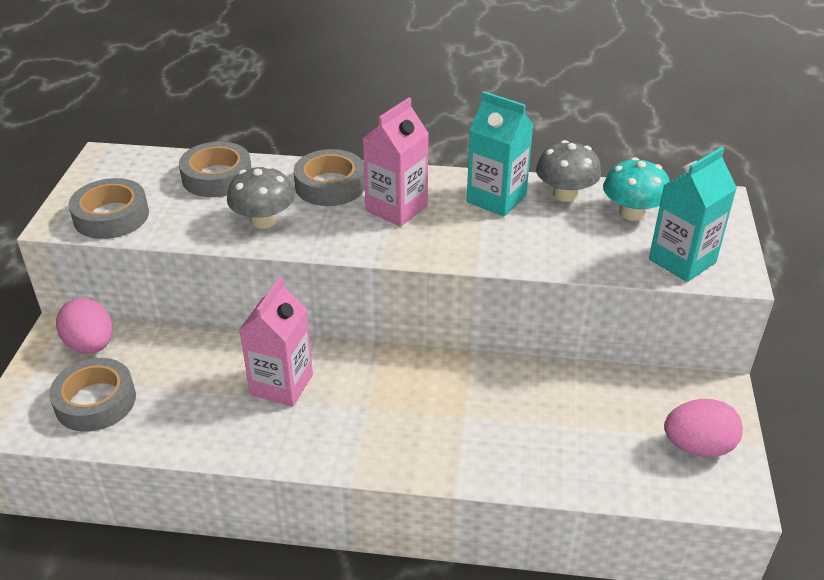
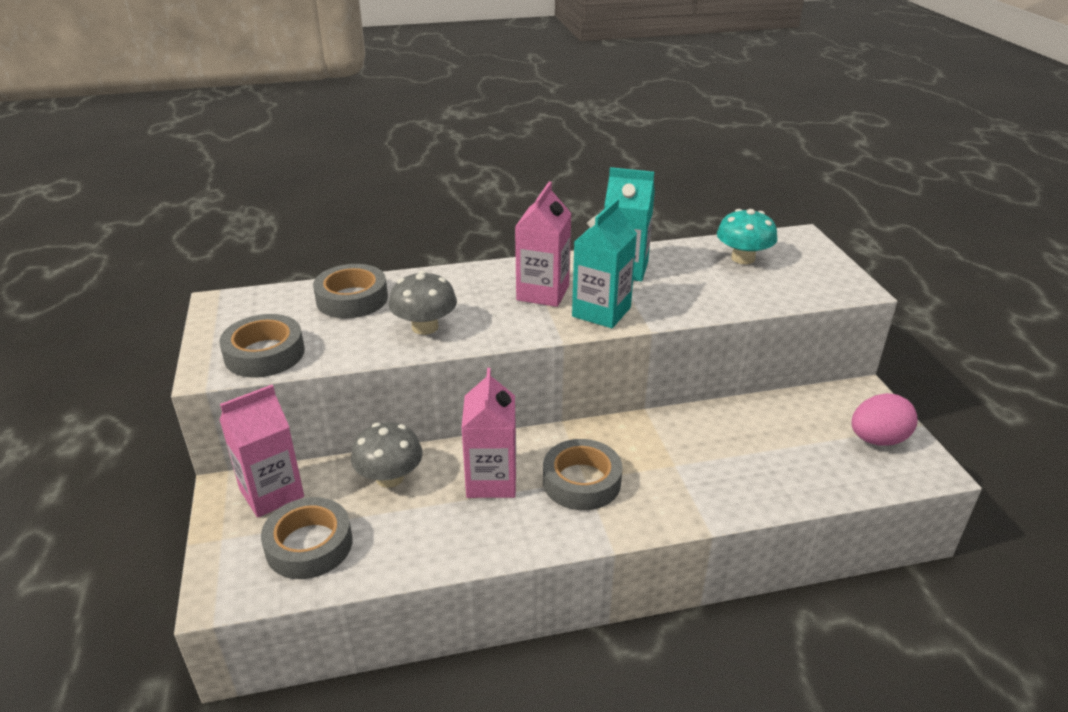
camera: 20 degrees left, 5 degrees down
pink egg [56,298,113,354] -> pink carton [219,385,304,518]
grey tape [294,149,365,206] -> grey tape moved to [543,439,622,510]
grey mushroom [536,140,601,202] -> grey mushroom moved to [351,422,423,488]
turquoise carton [649,147,737,282] -> turquoise carton moved to [572,198,637,328]

